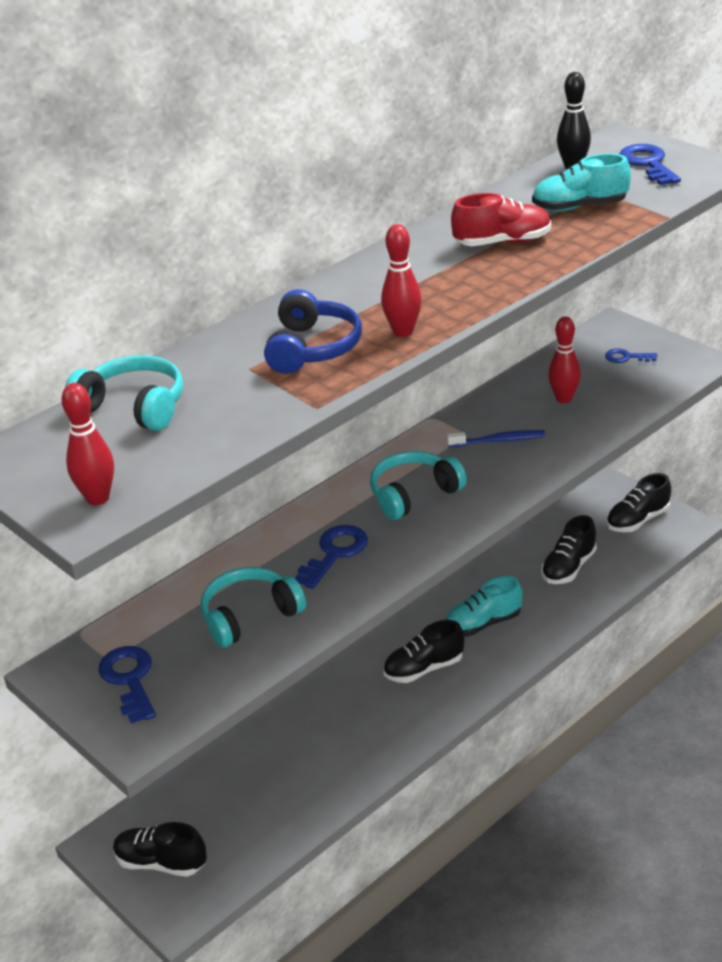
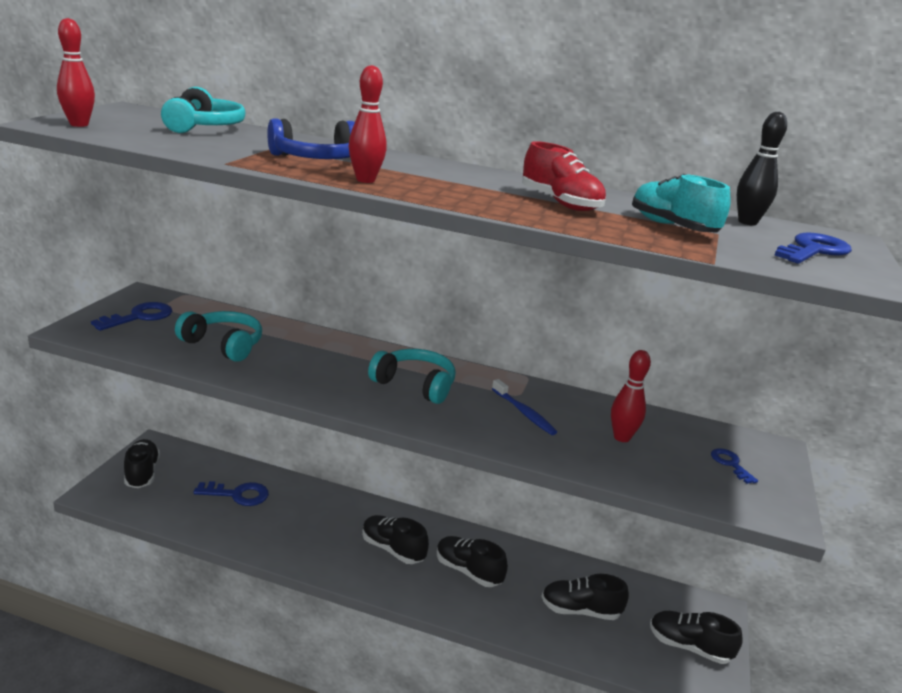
camera: 55 degrees right, 10 degrees down
blue key [295,525,368,589] -> blue key moved to [193,481,269,506]
turquoise shoe [445,576,523,637] -> black shoe [437,536,508,587]

